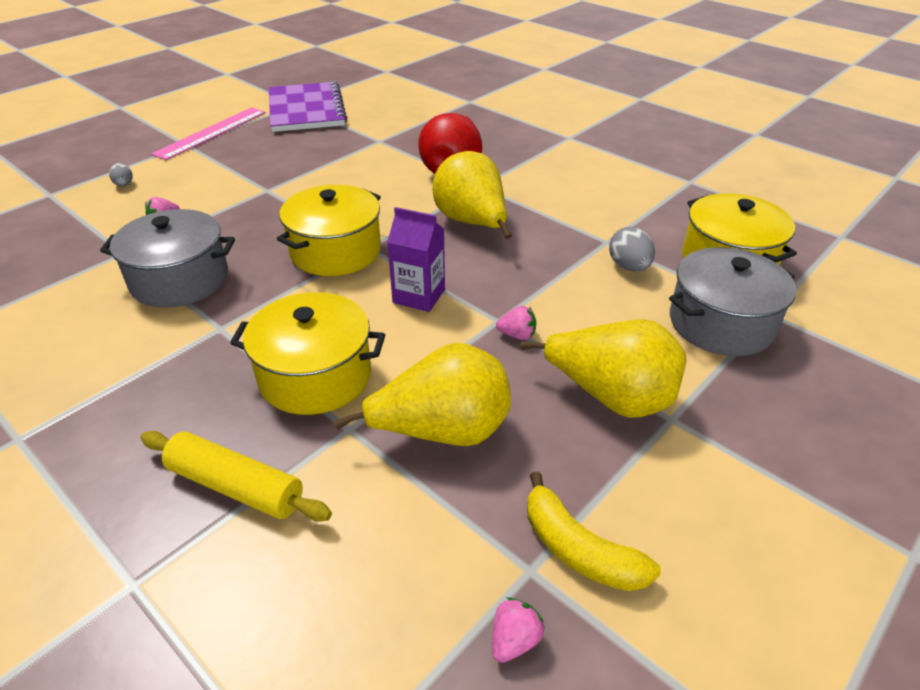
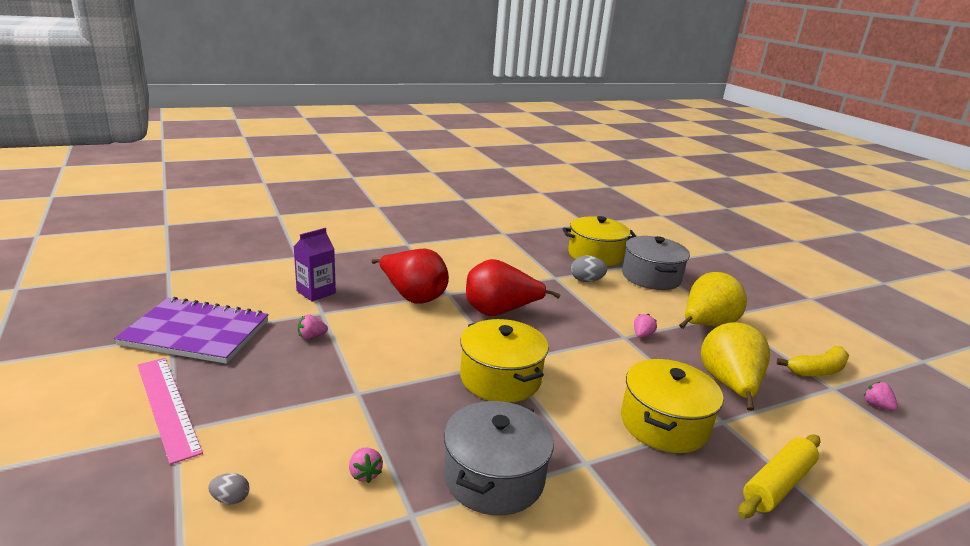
camera: 70 degrees left, 15 degrees down
purple carton [387,207,445,312] -> purple carton moved to [294,228,336,302]
yellow pear [432,151,512,239] -> red pear [466,259,561,316]
none -> pink strawberry [298,314,328,339]

